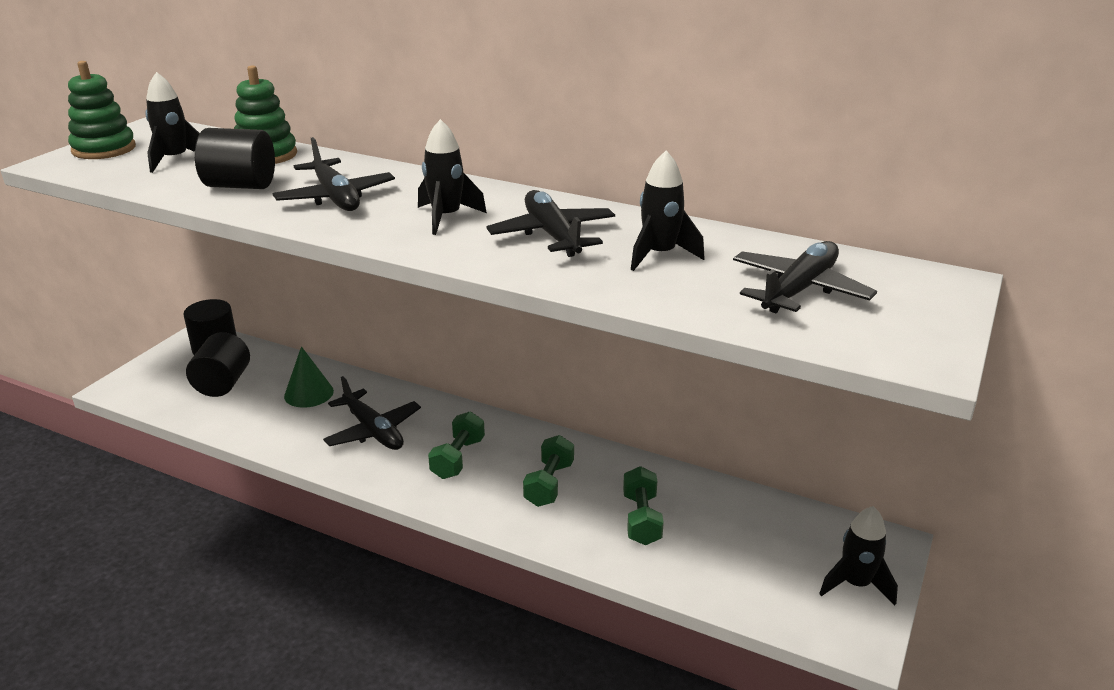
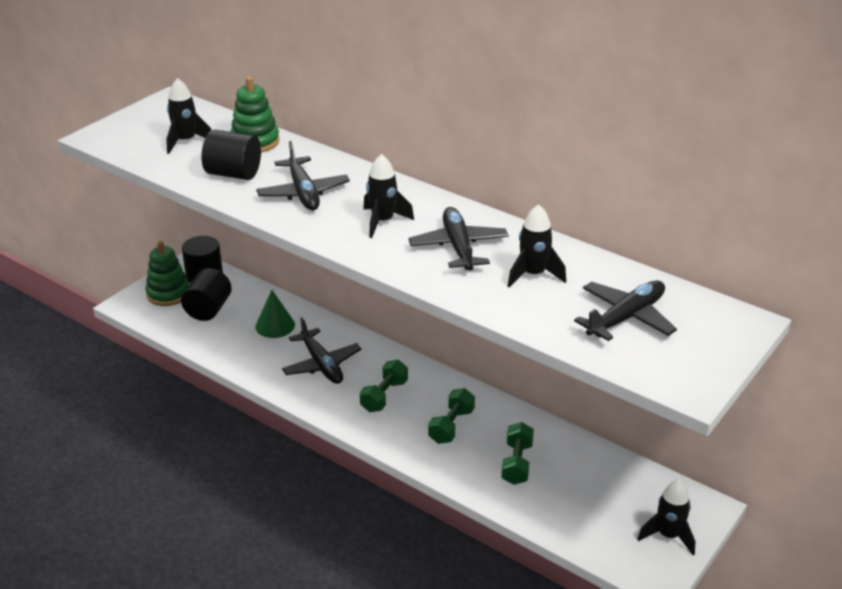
camera: 10 degrees right, 5 degrees up
green stacking toy [68,61,136,159] -> green stacking toy moved to [146,241,189,306]

